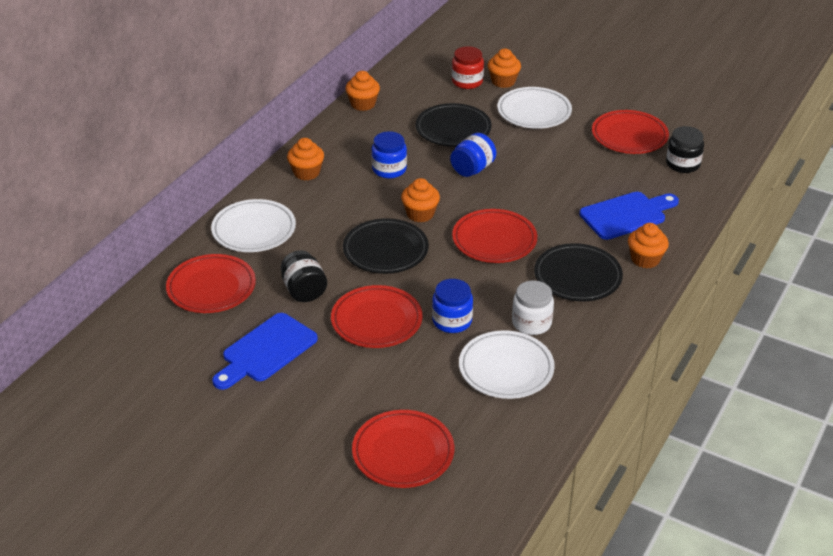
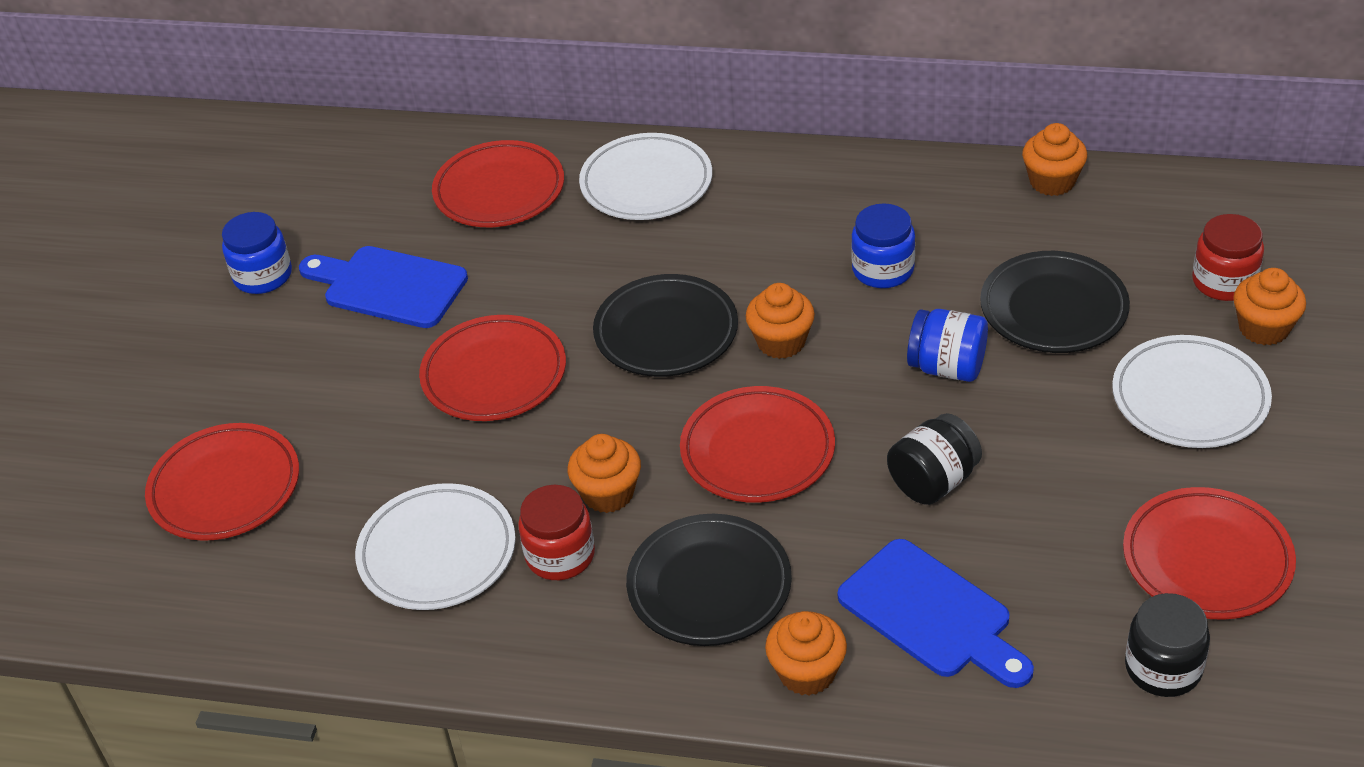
camera: 75 degrees right, 5 degrees up
black jar [281,250,327,302] -> black jar moved to [887,413,982,505]
orange cupcake [287,138,324,180] -> orange cupcake moved to [568,434,641,513]
blue jar [432,279,473,333] -> blue jar moved to [222,212,292,294]
white jar [512,281,554,335] -> red jar [518,485,595,580]

